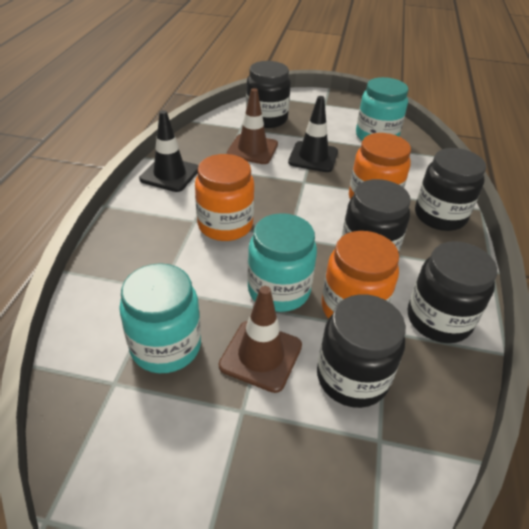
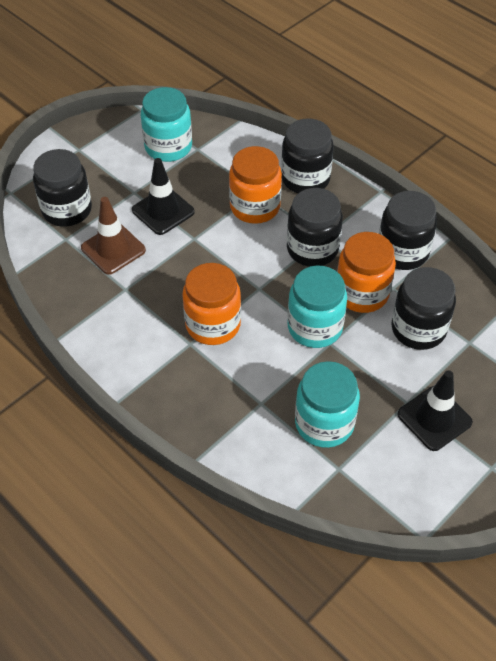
camera: 55 degrees left, 10 degrees up
black traffic cone [139,110,198,192] -> black traffic cone moved to [398,370,473,451]
brown traffic cone [219,286,302,393] -> none

